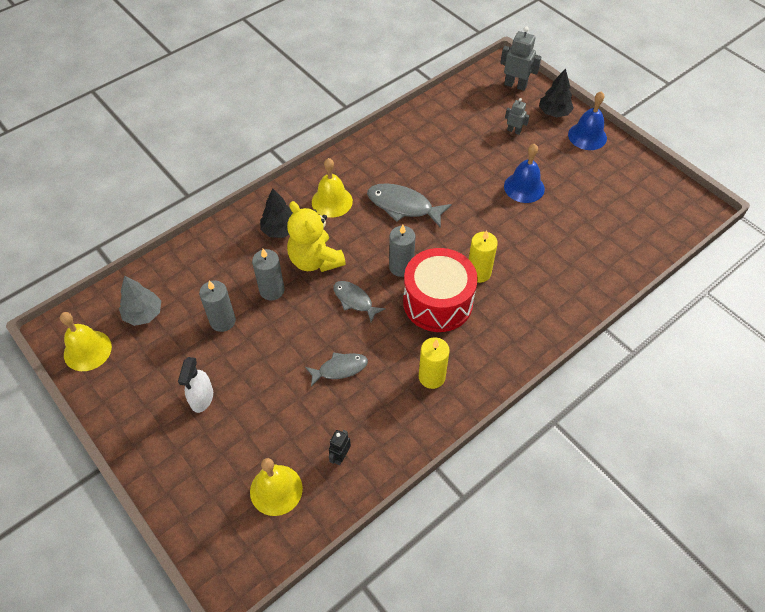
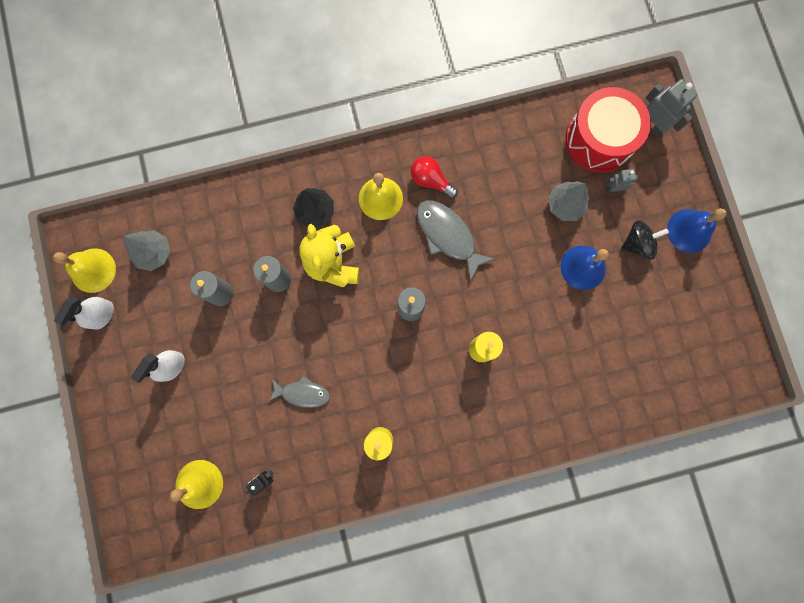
camera: 25 degrees right, 25 degrees up
grey fish [333,281,386,322] -> none
red drum [403,248,478,332] -> red drum moved to [565,87,651,173]
grey robot [505,98,530,135] -> grey robot turned 60 degrees counterclockwise [606,169,638,193]
black tree [539,68,574,117] -> none
none -> white spray bottle [54,296,114,330]
none -> red light bulb [411,156,458,199]
none -> grey tree [548,181,589,221]
none -> black spinning top [621,220,669,260]

